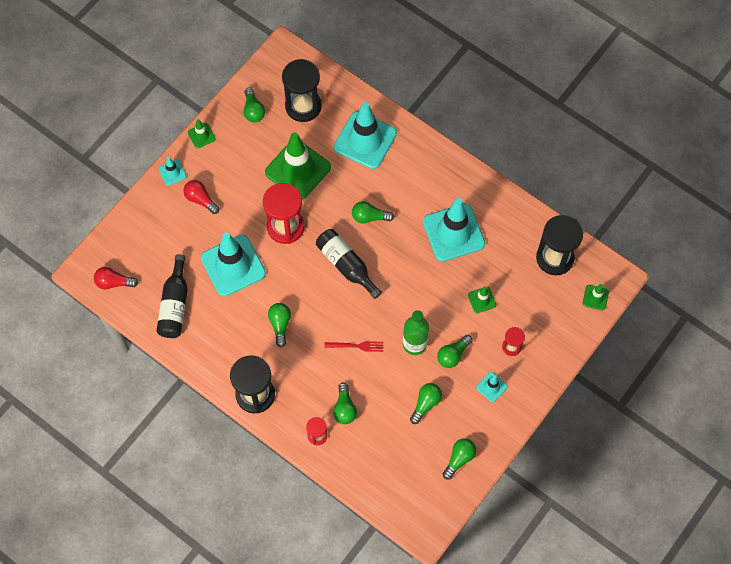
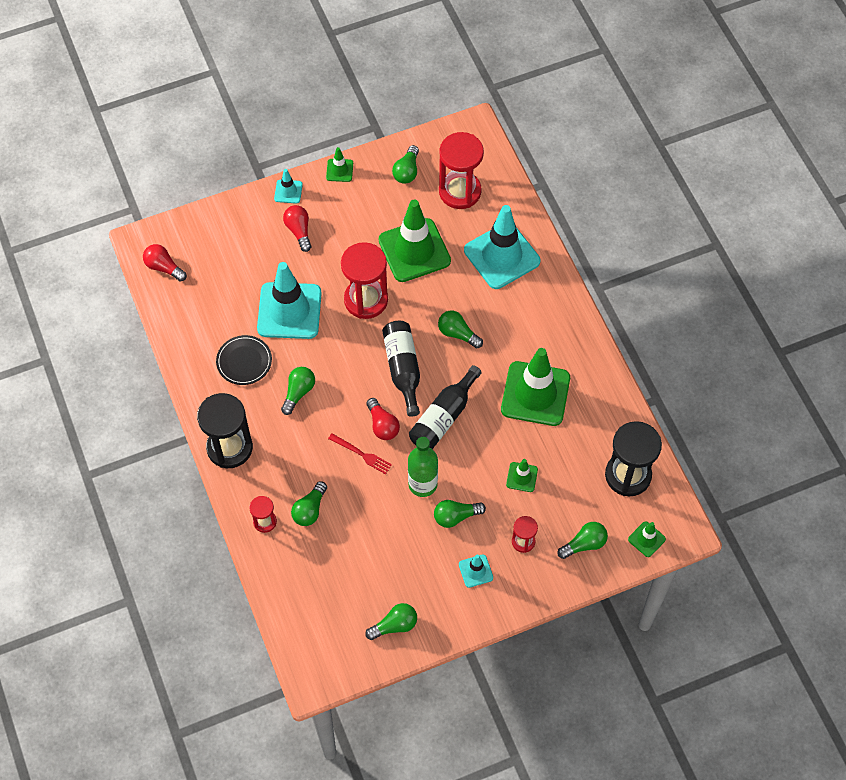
camera: 30 degrees right, 5 degrees down
black bottle [156,254,188,338] -> black bottle moved to [409,365,482,449]
black hourglass [282,59,322,122] -> red hourglass [439,132,484,209]
green light bulb [410,383,442,424] -> green light bulb moved to [558,522,608,559]
turquoise traffic cone [423,198,485,262] -> green traffic cone [501,348,570,426]
none -> black plate [216,335,272,385]
none -> red light bulb [366,398,400,440]

